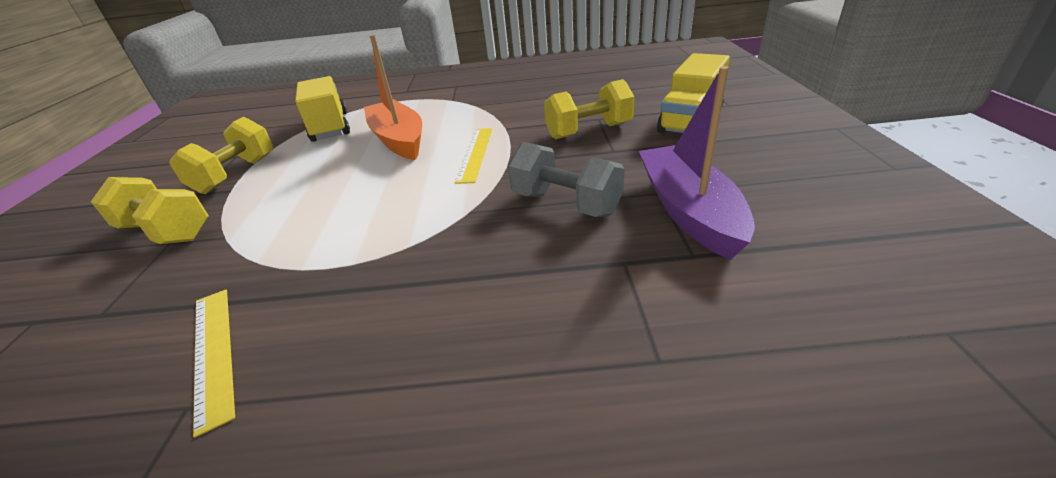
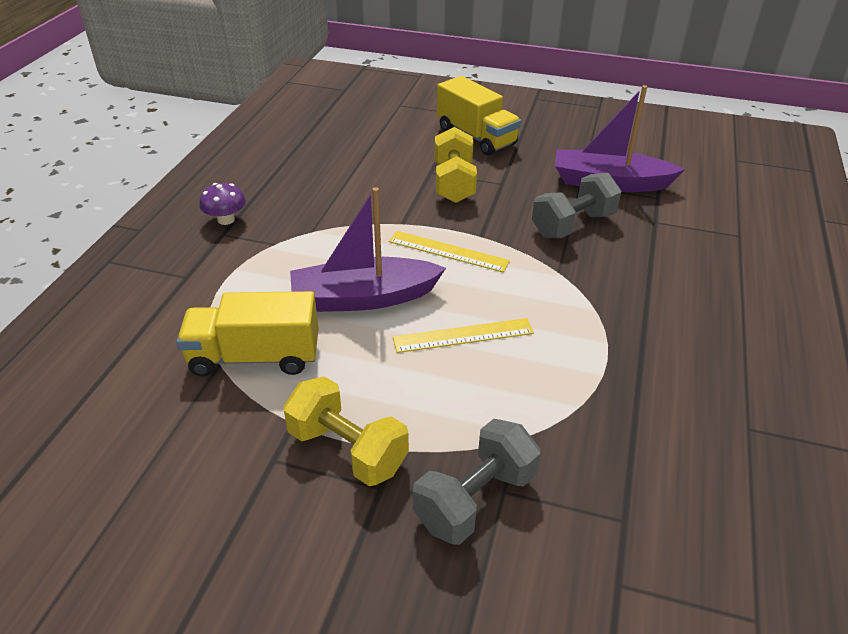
camera: 75 degrees left, 5 degrees up
yellow dumbbell [91,177,209,244] -> grey dumbbell [413,419,540,545]
yellow ruler [193,290,235,438] -> yellow ruler moved to [393,318,534,353]
orange boat [364,35,422,160] -> purple boat [290,187,446,312]
none -> purple mushroom [199,183,246,225]

